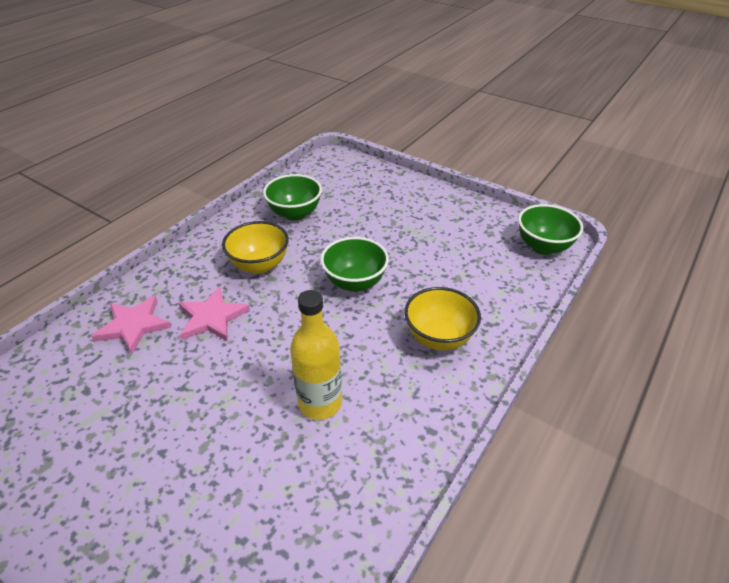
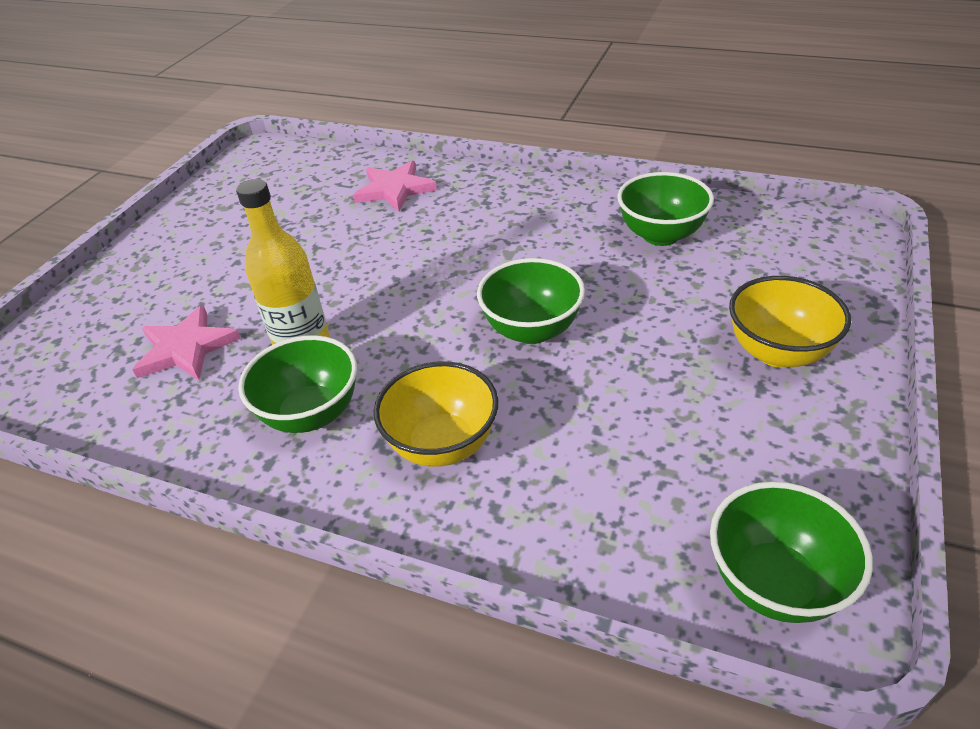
camera: 80 degrees right, 0 degrees up
pink star [179,286,250,341] -> pink star moved to [132,305,241,380]
yellow bowl [222,221,289,274] -> yellow bowl moved to [729,276,851,368]
none -> green bowl [238,335,357,433]

